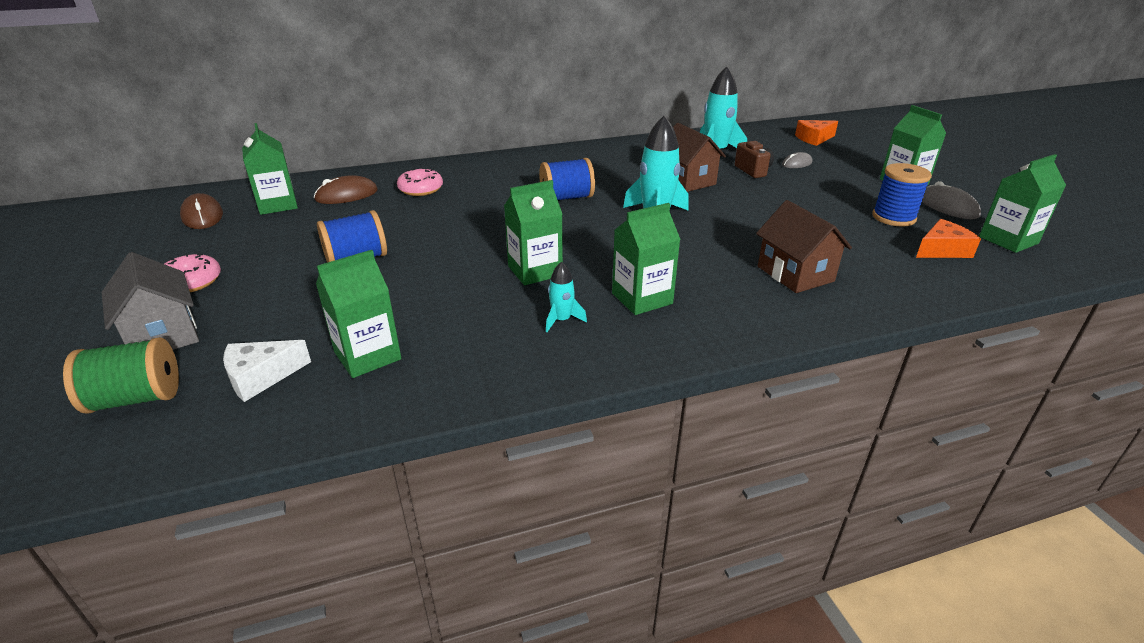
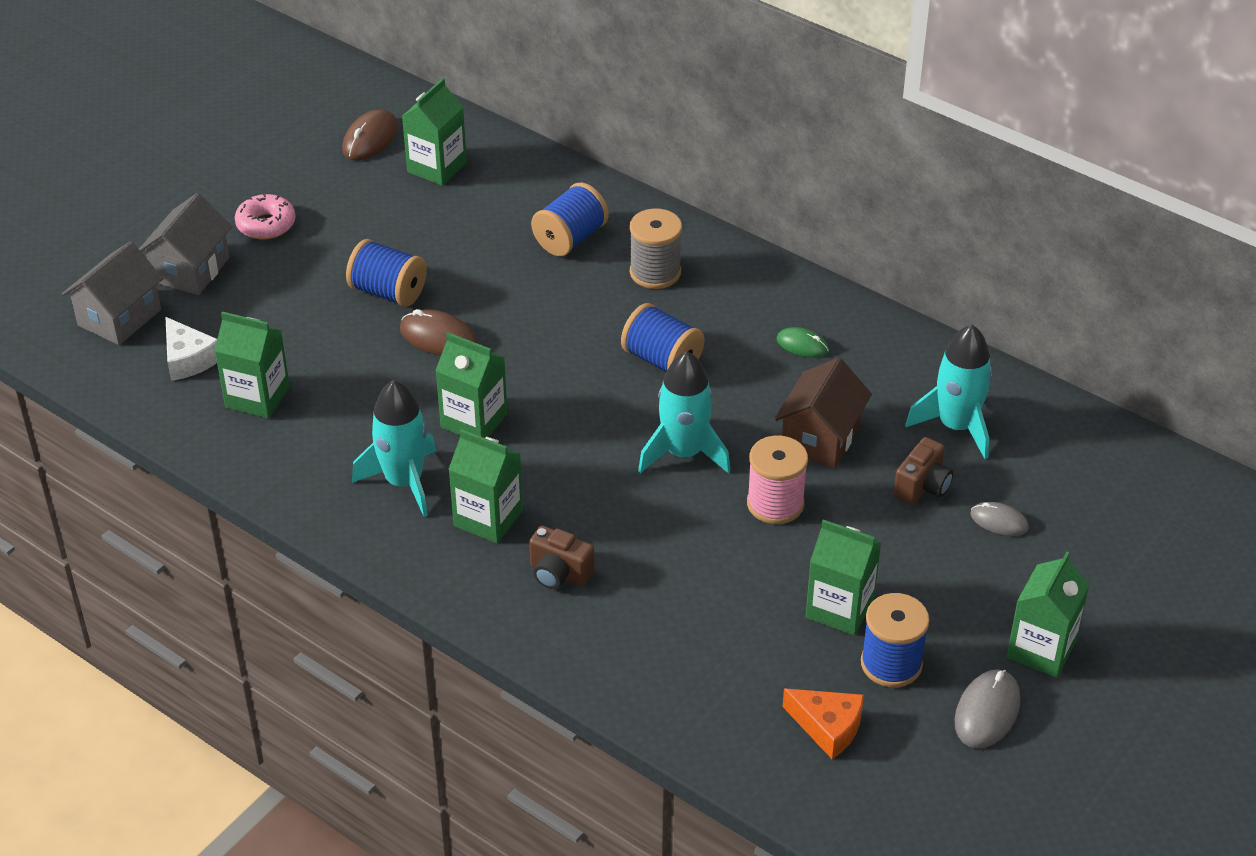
camera: 55 degrees right, 10 degrees up
green spool [63,337,179,414] -> grey house [62,241,163,345]
white cheese [223,340,311,402] -> white cheese turned 150 degrees counterclockwise [165,317,217,381]
brown mouse [314,175,378,204] -> brown mouse moved to [400,309,478,356]
pink donut [397,167,443,196] -> blue spool [531,182,609,256]
turquoise rocket [546,262,587,332] -> turquoise rocket [352,380,436,517], size x1.95
brown house [756,200,852,293] -> none
orange cheese [795,120,838,146] -> none
green carton [979,154,1066,253] -> green carton moved to [806,520,882,635]
none -> brown camera [529,526,595,589]
none -> grey spool [630,208,682,289]
none -> pink spool [747,435,808,524]
none -> green mouse [776,327,829,358]

